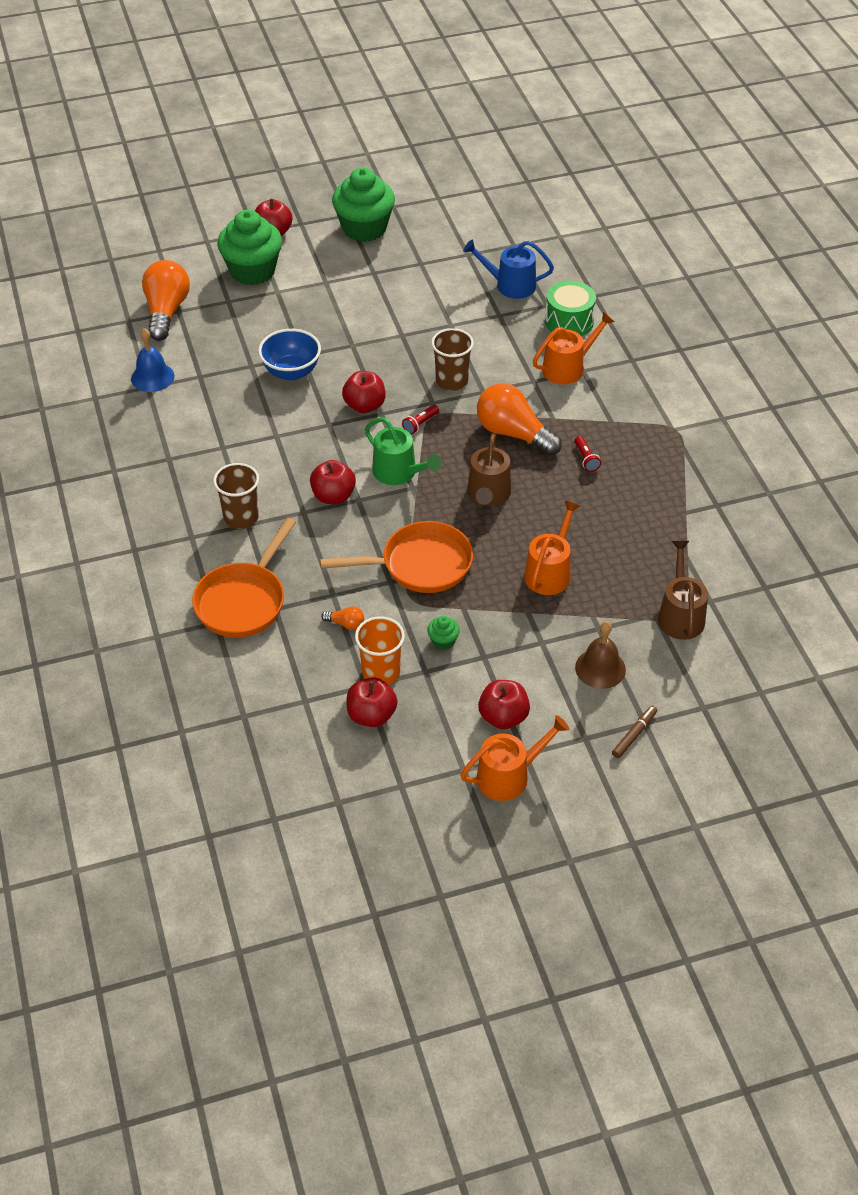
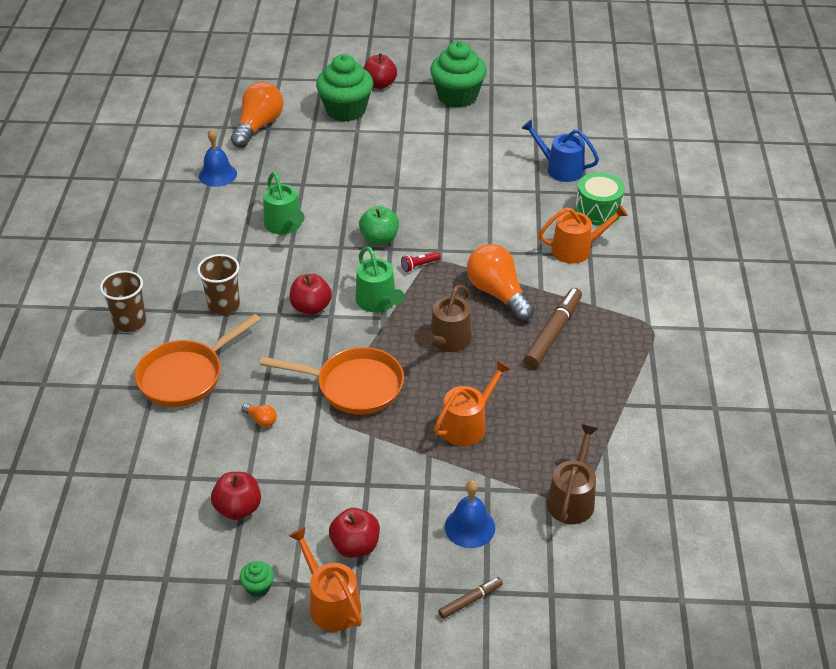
camera: 20 degrees right, 5 degrees down
blue bowl [258,329,321,381] -> none
red apple [342,371,386,413] -> green apple [359,206,399,245]
orange cup [355,616,405,685] -> none
green cupcake [427,616,460,650] -> green cupcake moved to [239,561,274,597]
brown cup [431,328,474,391] -> brown cup moved to [100,271,146,332]
orange watering can [460,715,569,801] -> orange watering can turned 120 degrees counterclockwise [289,527,362,632]
red flashlight [574,436,601,472] -> brown marker [524,288,582,368]
brown bell [575,621,626,689] -> blue bell [445,480,495,548]
none -> green watering can [263,172,305,234]

